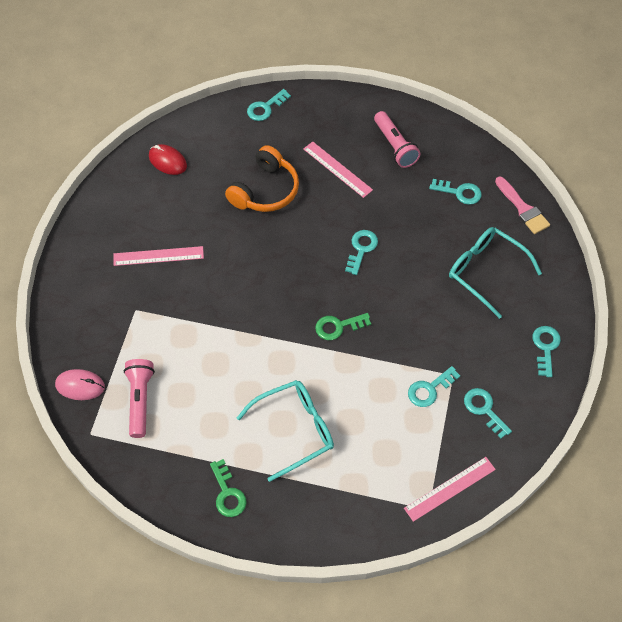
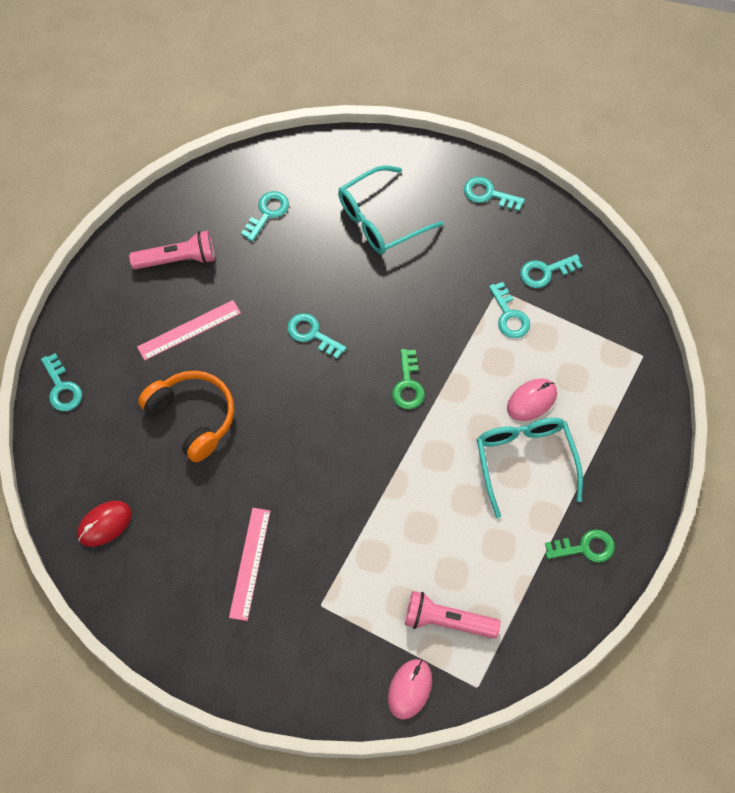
camera: 75 degrees left, 5 degrees up
pink ruler [404,457,496,522] -> none
pink brush [495,176,550,234] -> none
none -> pink mouse [507,379,557,421]

